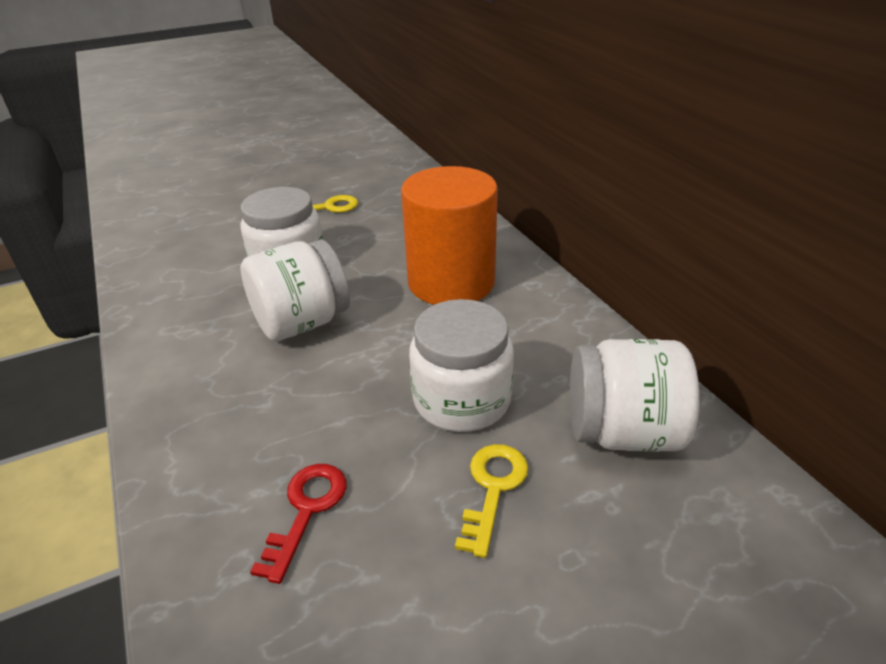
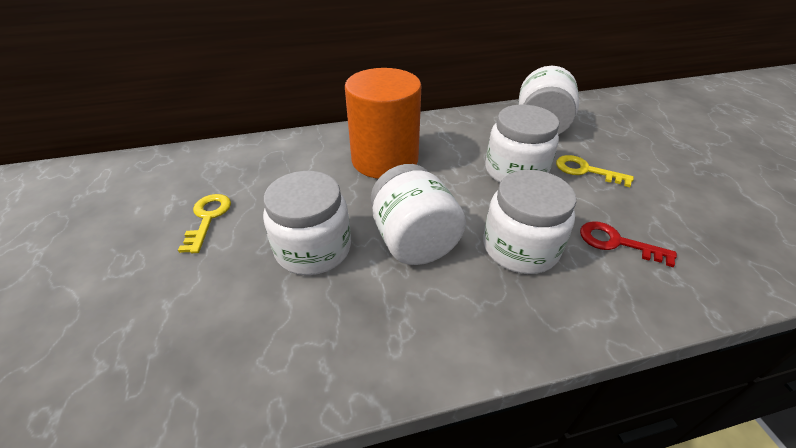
camera: 80 degrees left, 5 degrees up
none -> white jar [483,170,576,274]

